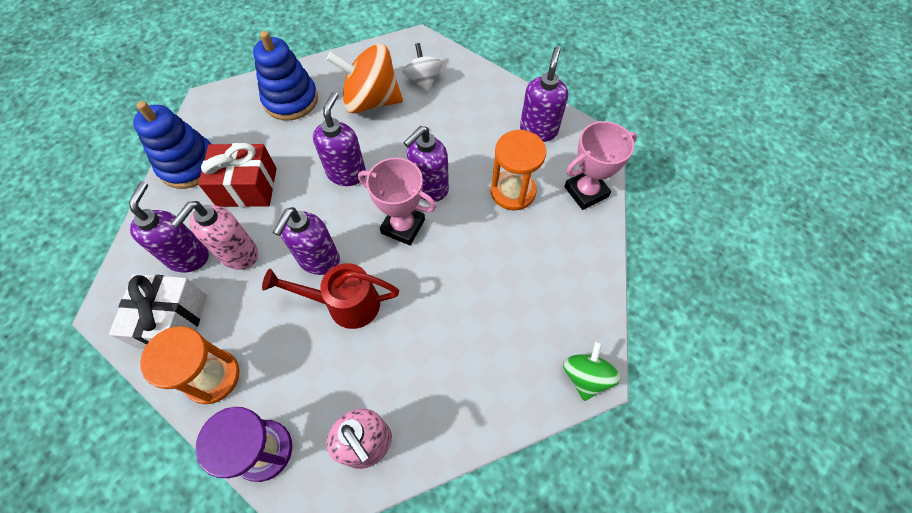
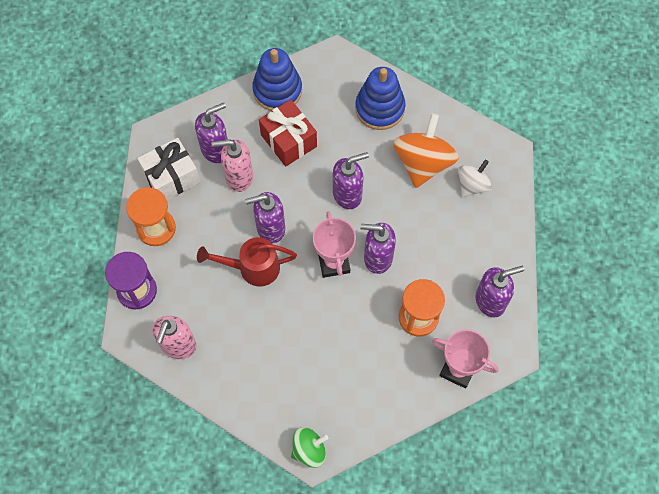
camera: 55 degrees right, 5 degrees up
red watering can [262,263,399,329] -> red watering can turned 60 degrees counterclockwise [197,237,297,286]
orange spinning top [326,43,403,113] -> orange spinning top turned 45 degrees clockwise [393,113,459,188]

